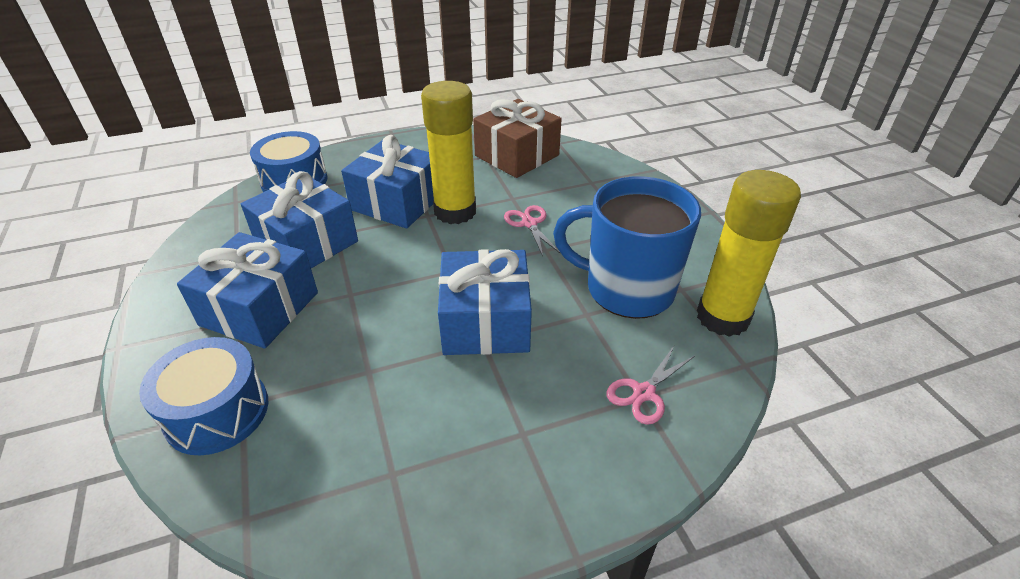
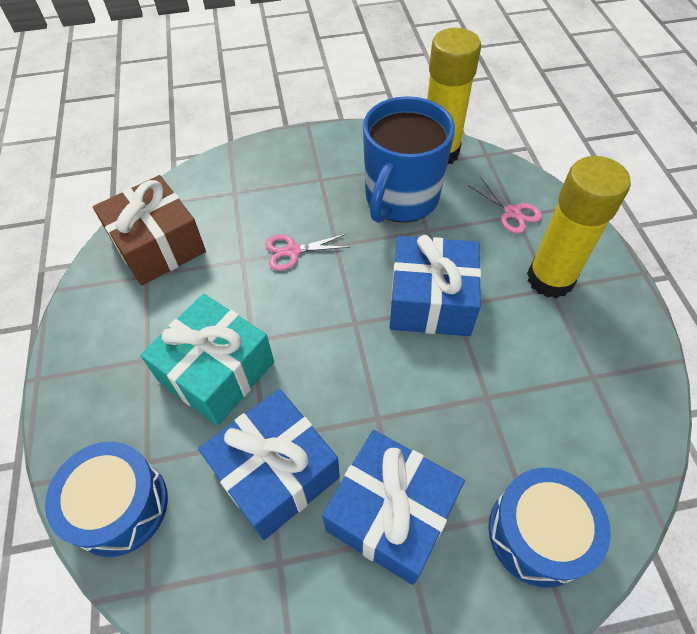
camera: 80 degrees left, 15 degrees up
blue gift [341,135,434,229] -> turquoise gift [140,294,274,425]
yellow glue stick [421,81,476,224] -> yellow glue stick moved to [527,156,631,298]

